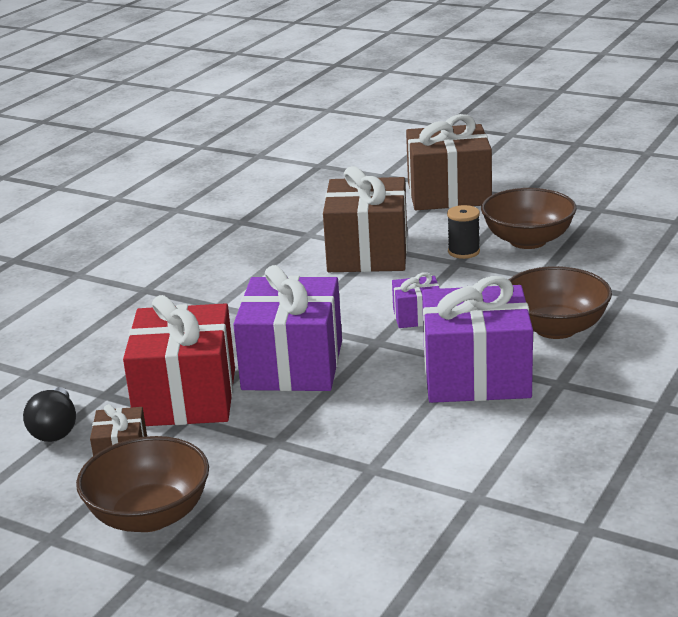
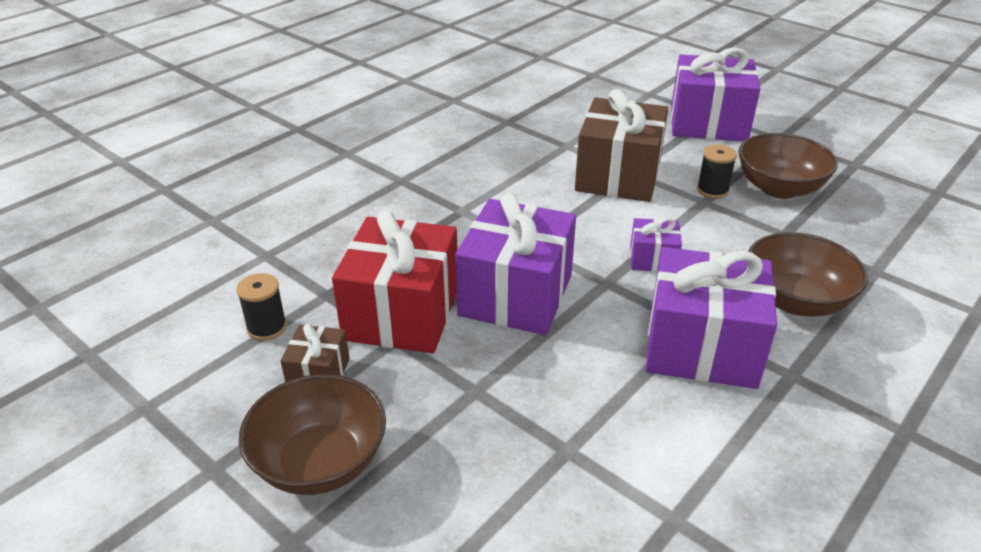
camera: 10 degrees right, 10 degrees up
black light bulb [23,387,76,442] -> black spool [236,273,287,341]
brown gift [406,114,492,210] -> purple gift [671,47,760,142]

